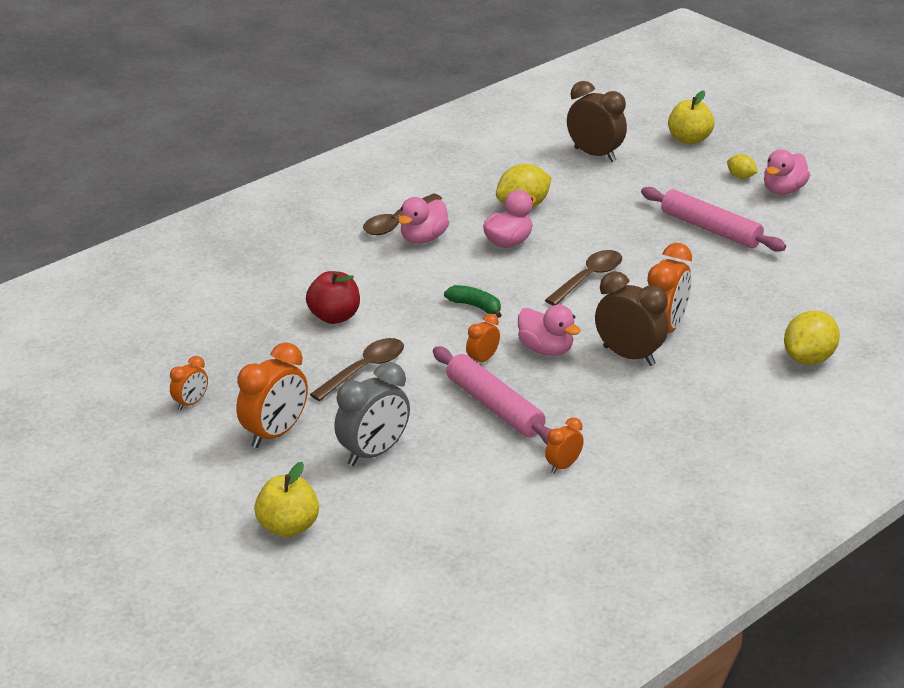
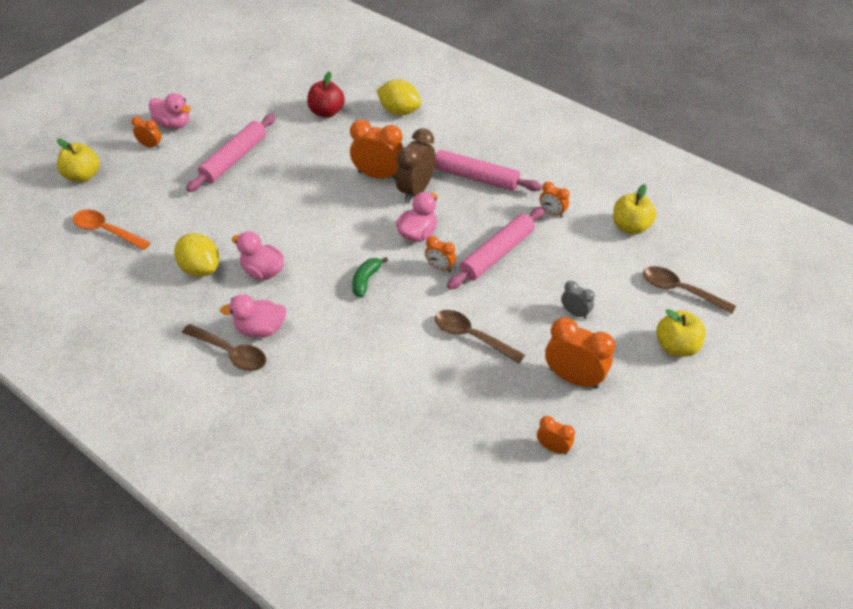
camera: 100 degrees left, 15 degrees up
red apple [306,271,360,324] -> red apple moved to [307,71,345,118]
grey clock [334,362,410,466] -> grey clock [561,281,595,319], size x0.54
pink duck [398,197,449,244] -> pink duck turned 150 degrees clockwise [220,294,287,338]
brown spoon [545,250,622,306] -> brown spoon moved to [643,266,736,314]
brown clock [567,81,627,162] -> orange spoon [73,209,151,250]
yellow lemon [727,154,758,179] -> orange clock [131,116,161,148]
none -> pink rolling pin [434,150,542,191]
none -> yellow apple [613,184,656,235]

